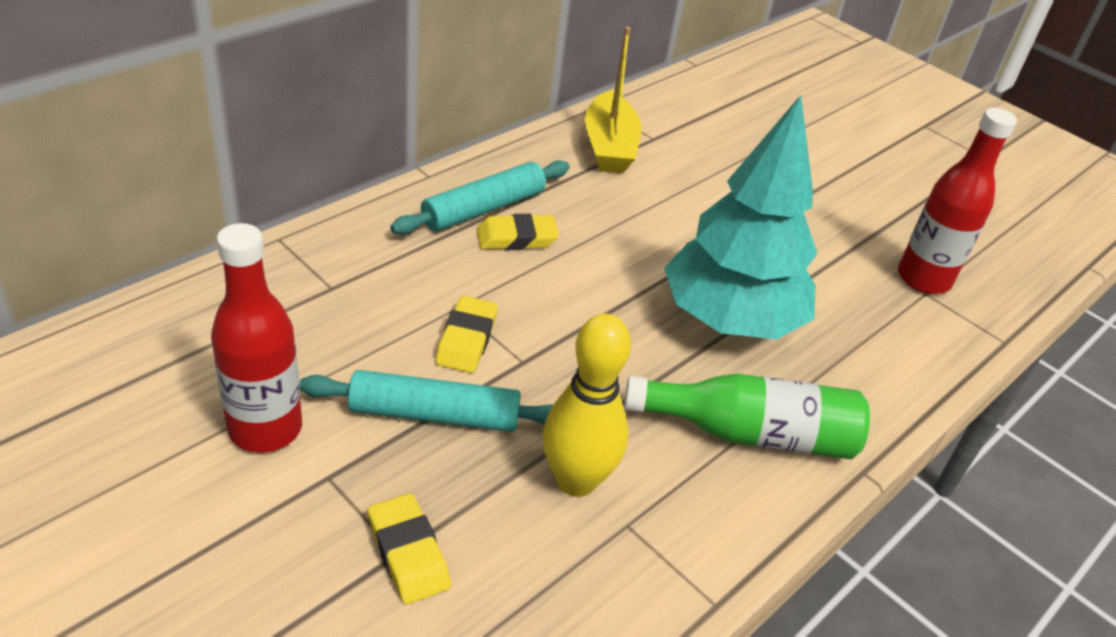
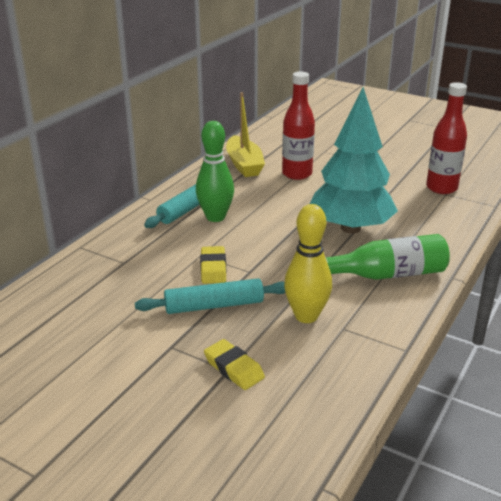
camera: 10 degrees left, 10 degrees down
red bottle [211,223,302,453] -> red bottle moved to [282,71,315,180]
yellow eraser [477,214,559,250] -> green bowling pin [196,121,234,222]

